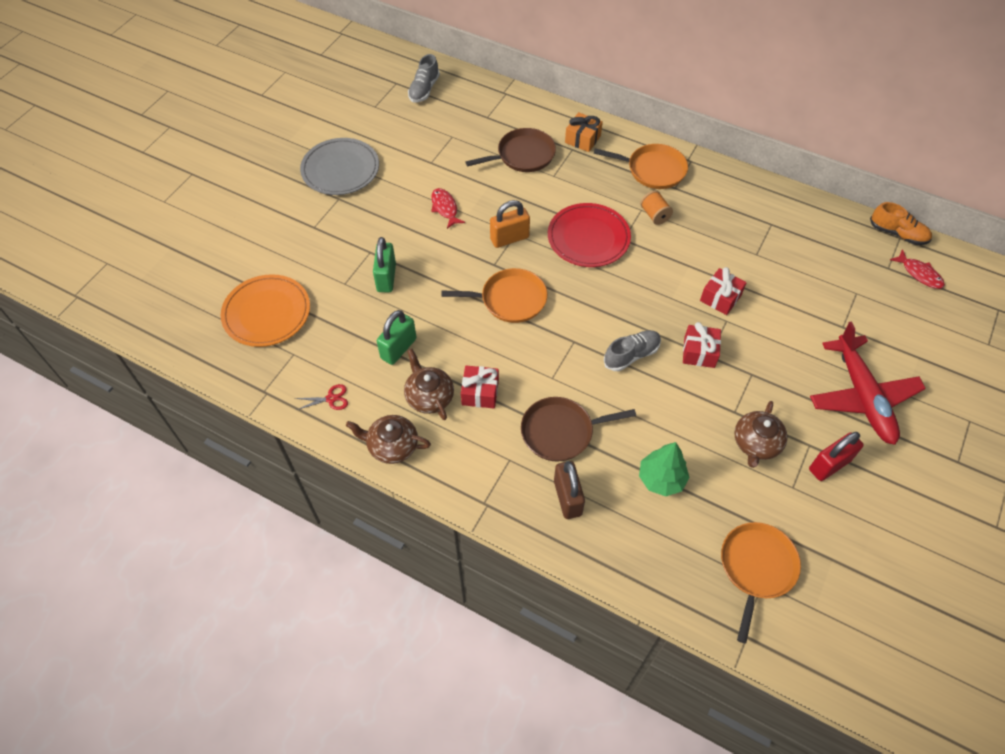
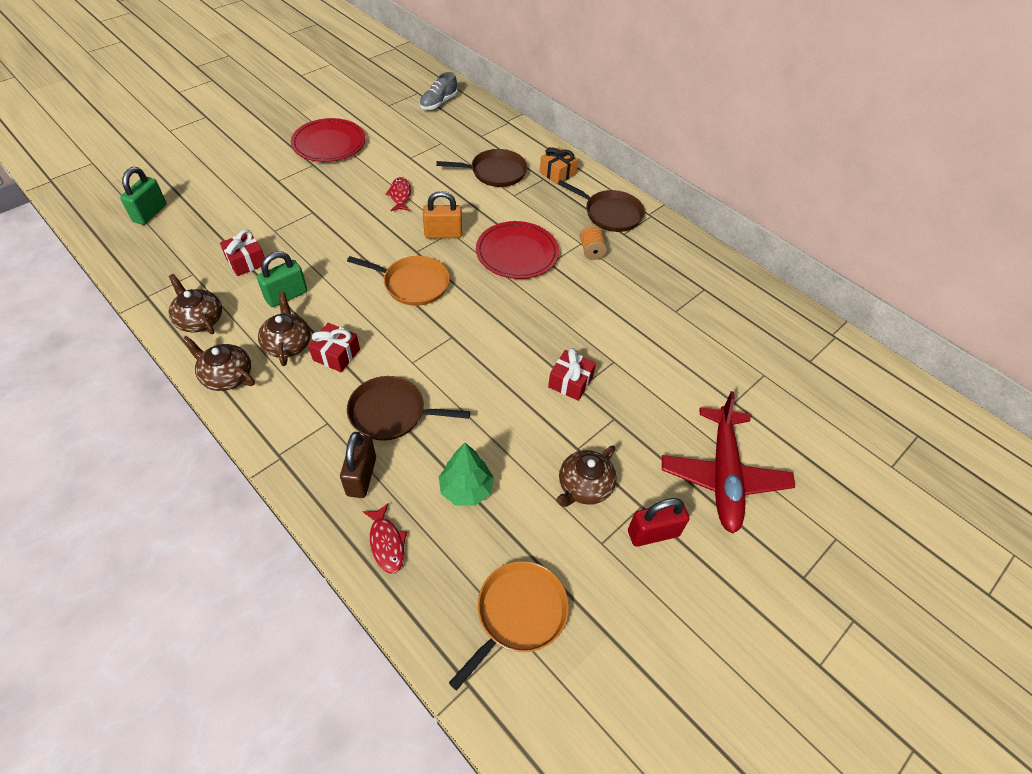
camera: 15 degrees right, 5 degrees down
orange plate [221,274,310,347] -> none
red scissors [295,384,348,410] -> brown teapot [169,274,222,334]
grey plate [300,138,379,195] -> red plate [291,118,366,162]
green padlock [373,237,396,292] -> green padlock moved to [120,167,167,225]
orange pan [594,144,688,189] -> brown pan [558,180,645,232]
grey shoe [604,330,661,371] -> none
red gift [700,267,747,315] -> red gift moved to [220,230,265,276]
orange shoe [870,202,932,245] -> none
red fish [890,249,945,289] -> red fish moved to [362,503,407,573]

